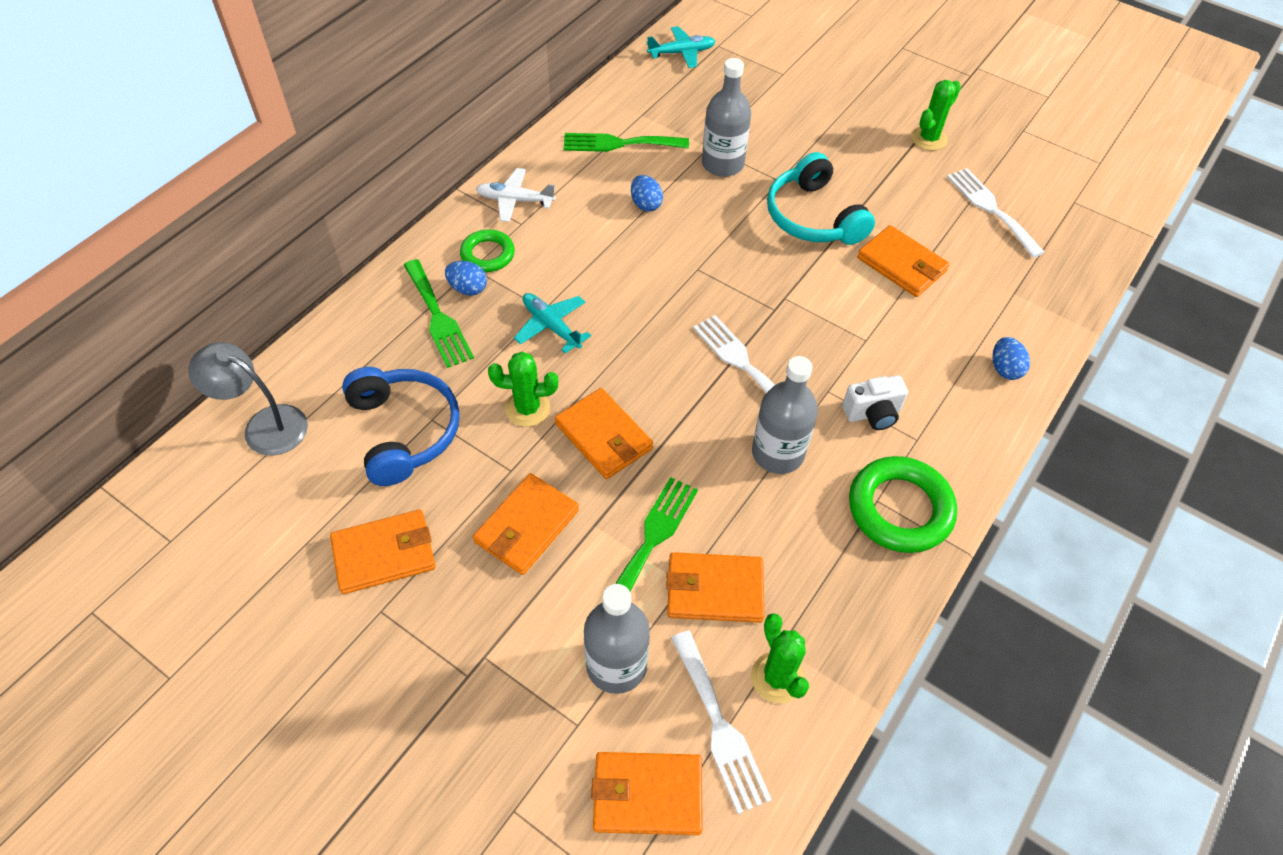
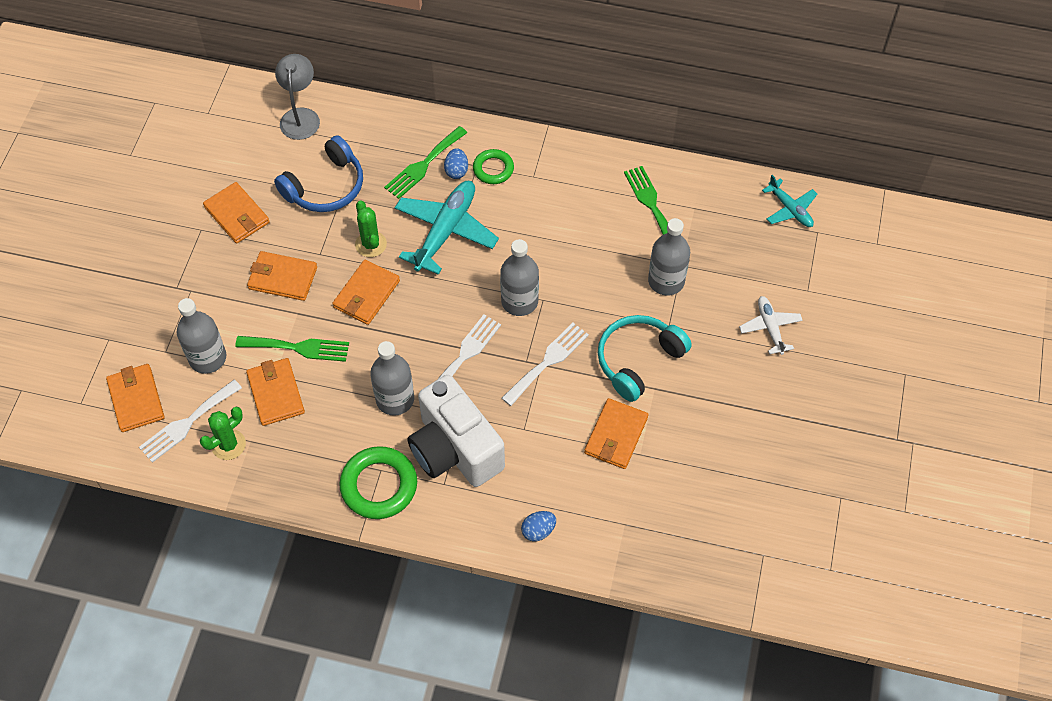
camera: 70 degrees right, 5 degrees up
white plane [476,168,556,222] -> white plane moved to [739,296,803,355]
turquoise plane [514,293,591,353] -> turquoise plane [395,181,499,275], size x1.79
blue egg [631,175,663,212] -> none
white camera [842,375,908,430] -> white camera [407,375,505,487], size x2.25
green cactus [911,80,961,151] -> none
white fork [947,168,1045,258] -> white fork moved to [502,322,589,406]
none -> grey bottle [500,239,539,316]

